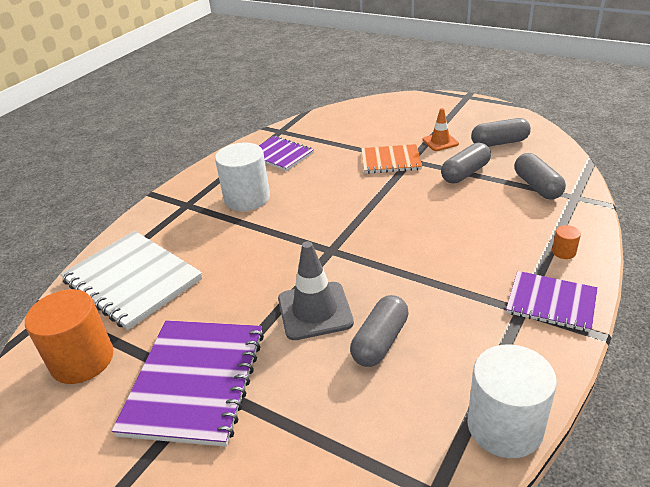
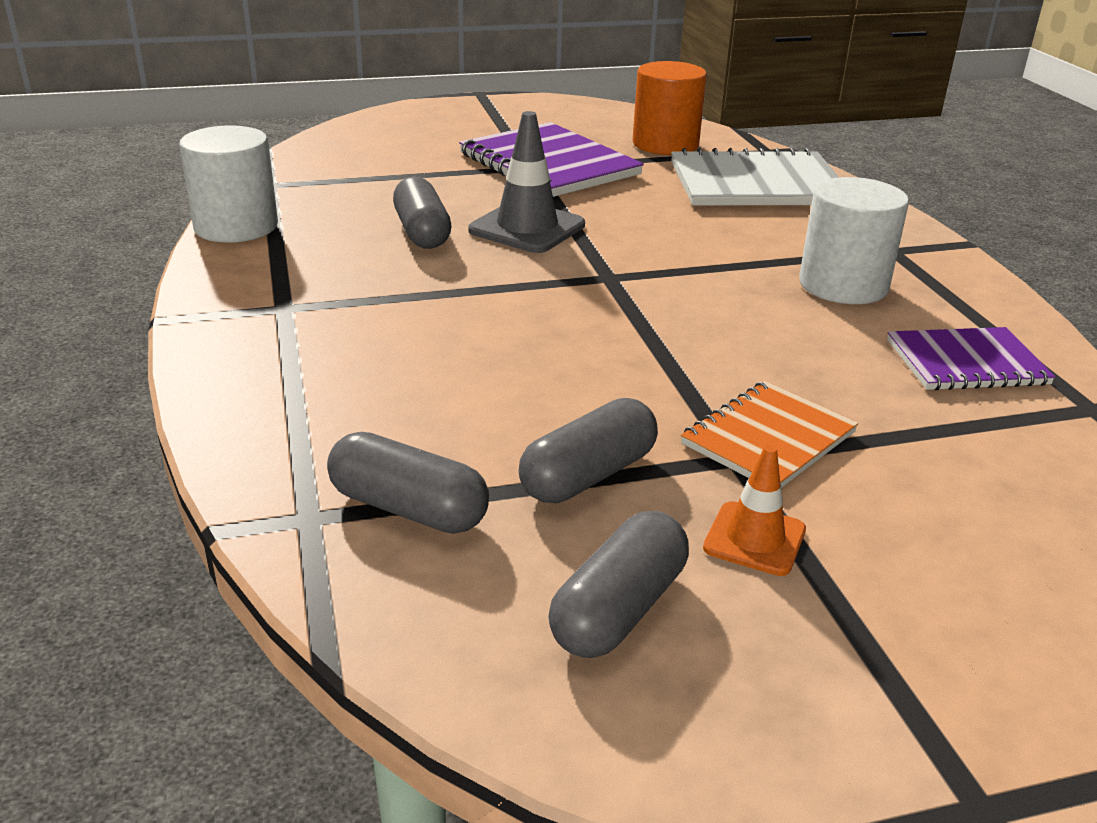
camera: 130 degrees right, 5 degrees down
grey capsule [441,143,491,183] -> grey capsule turned 45 degrees clockwise [519,398,658,503]
purple notebook [506,271,598,332] -> none
orange cylinder [552,225,581,259] -> none

